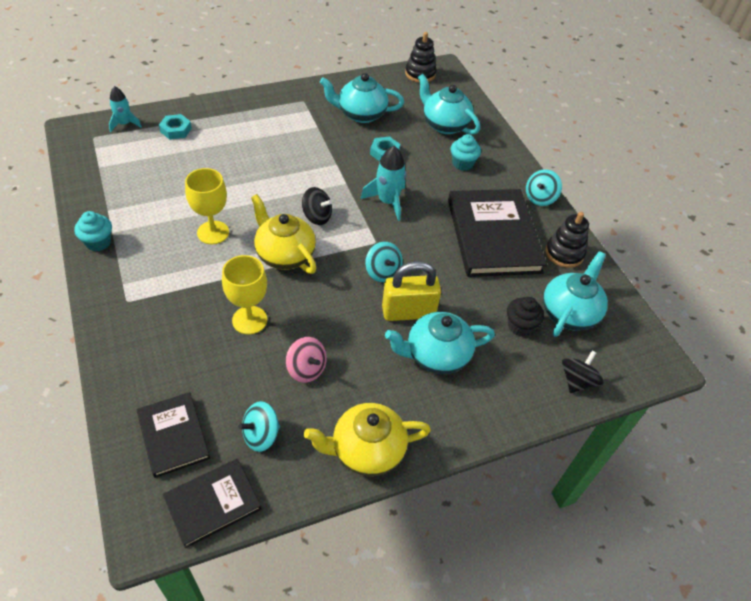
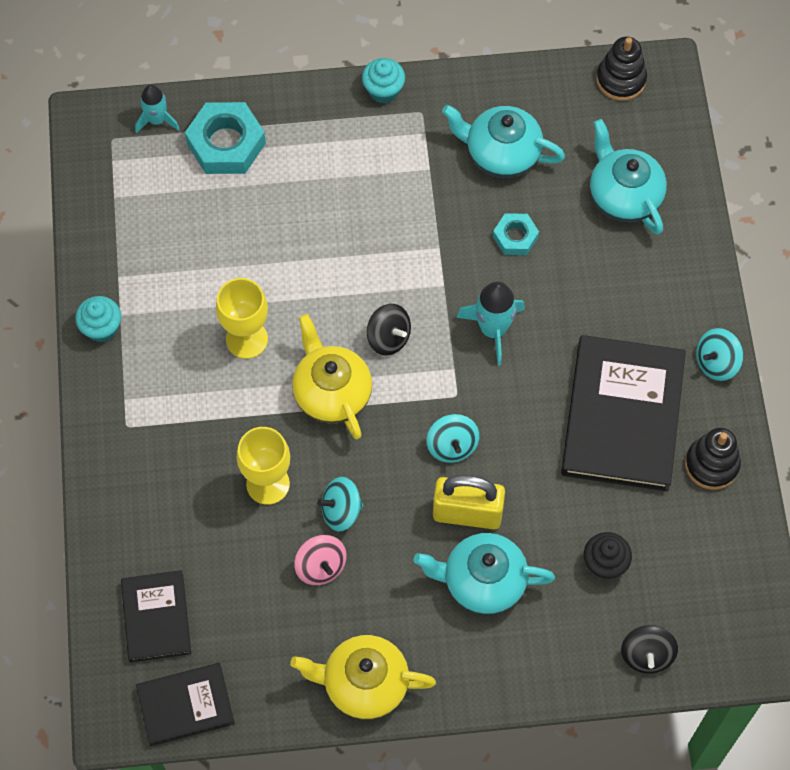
camera: 20 degrees right, 15 degrees up
turquoise nut [159,114,192,140] -> turquoise nut [185,102,266,174], size x1.77
turquoise spinning top [238,401,280,452] -> turquoise spinning top moved to [317,477,364,532]
turquoise cupcake [451,134,481,171] -> turquoise cupcake moved to [362,58,405,104]
turquoise teapot [543,251,608,337] -> none
black spinning top [562,351,604,393] -> black spinning top turned 135 degrees clockwise [621,625,678,674]

